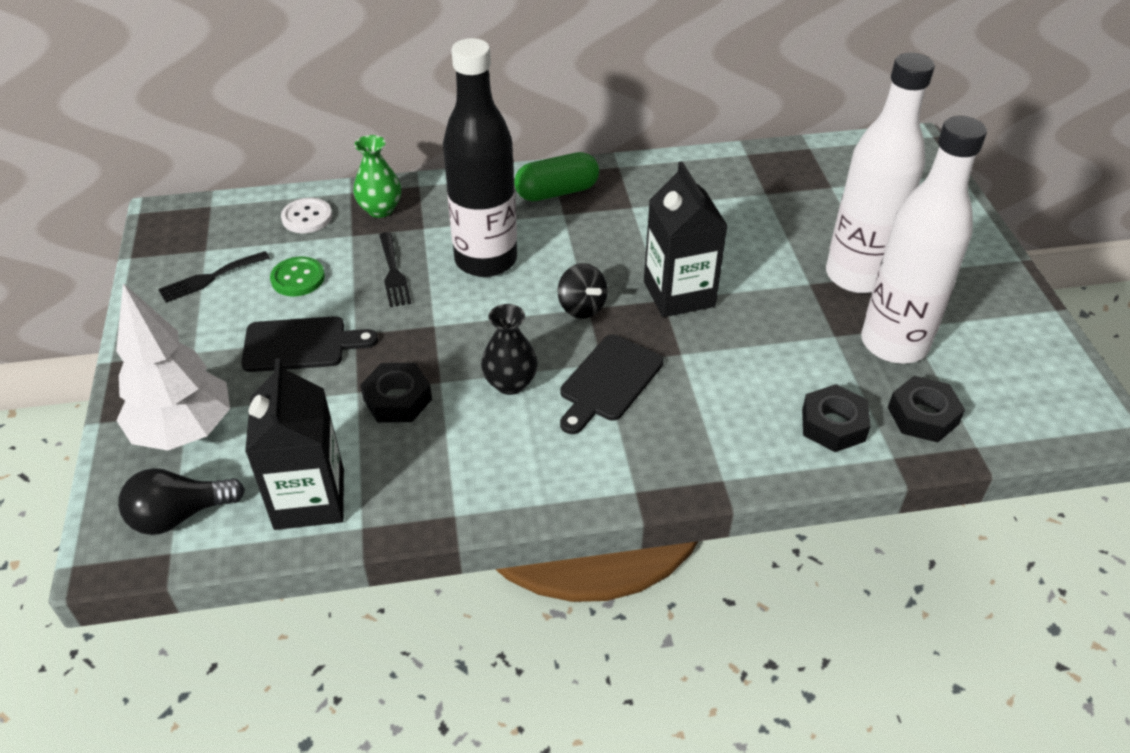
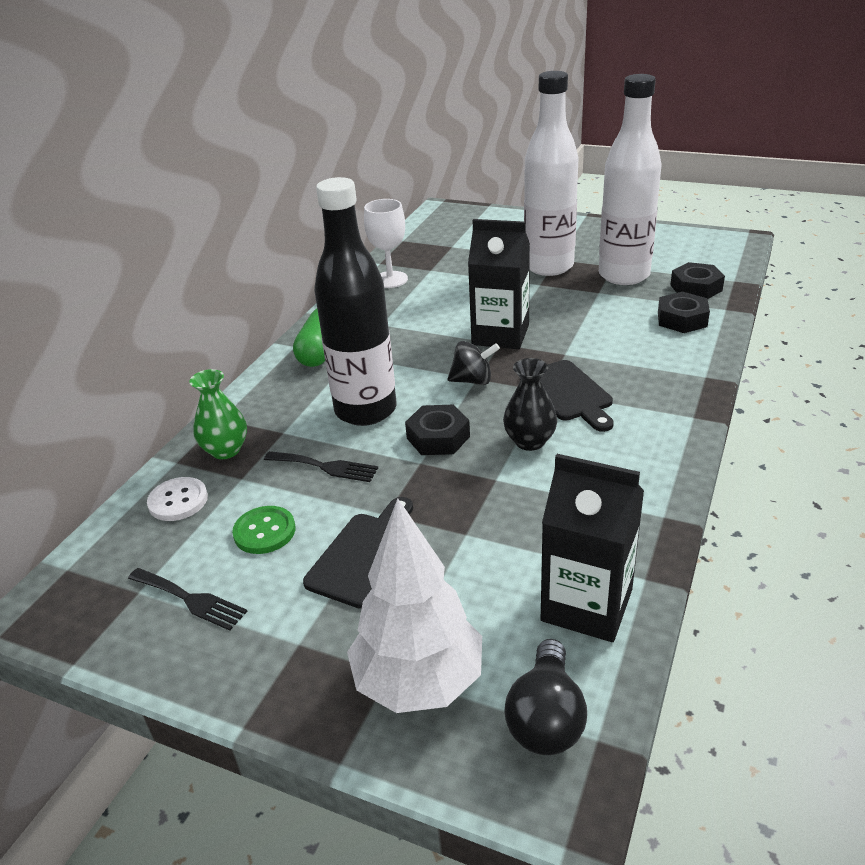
camera: 55 degrees left, 10 degrees down
black fork [158,251,270,303] -> black fork turned 60 degrees counterclockwise [128,568,248,631]
black nut [360,363,432,422] -> black nut moved to [405,404,470,455]
none -> white goblet [364,199,408,288]

